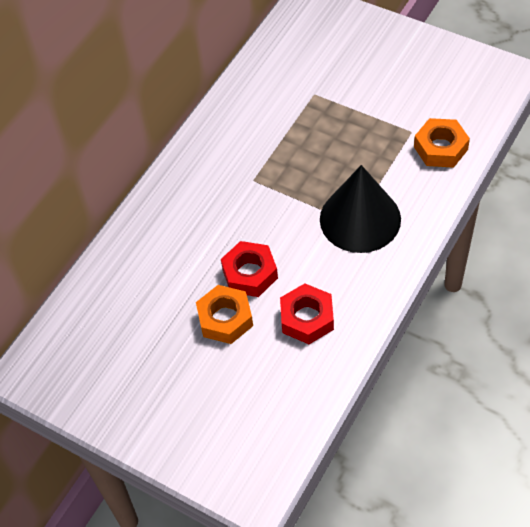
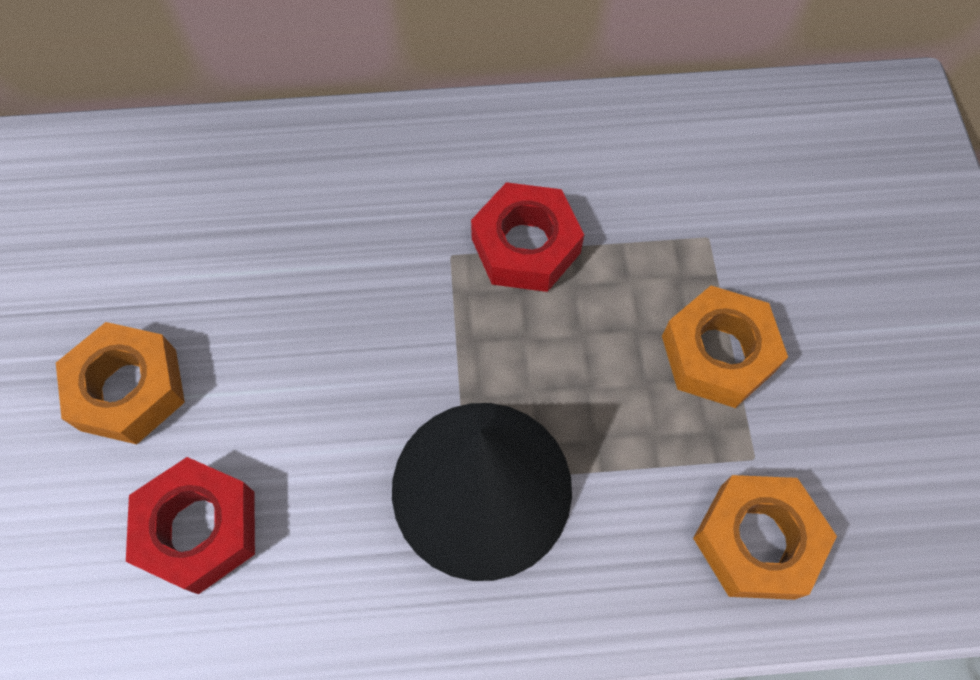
camera: 50 degrees right, 10 degrees up
red nut [221,241,278,297] -> red nut moved to [471,182,584,292]
none -> orange nut [662,286,788,408]

